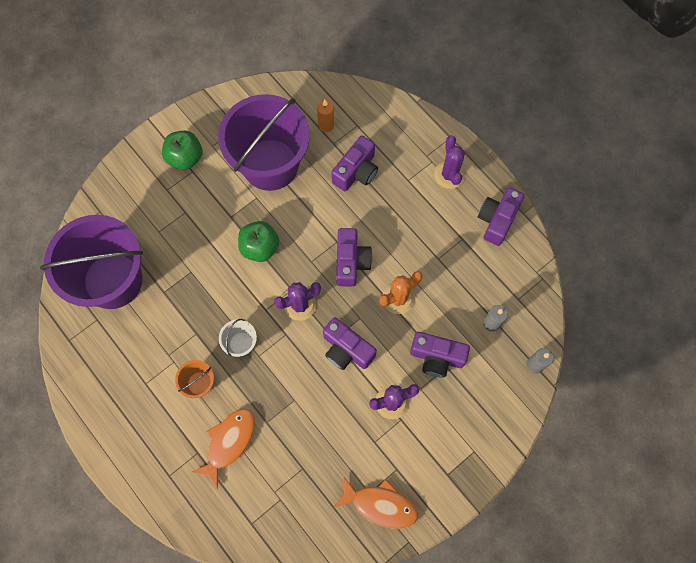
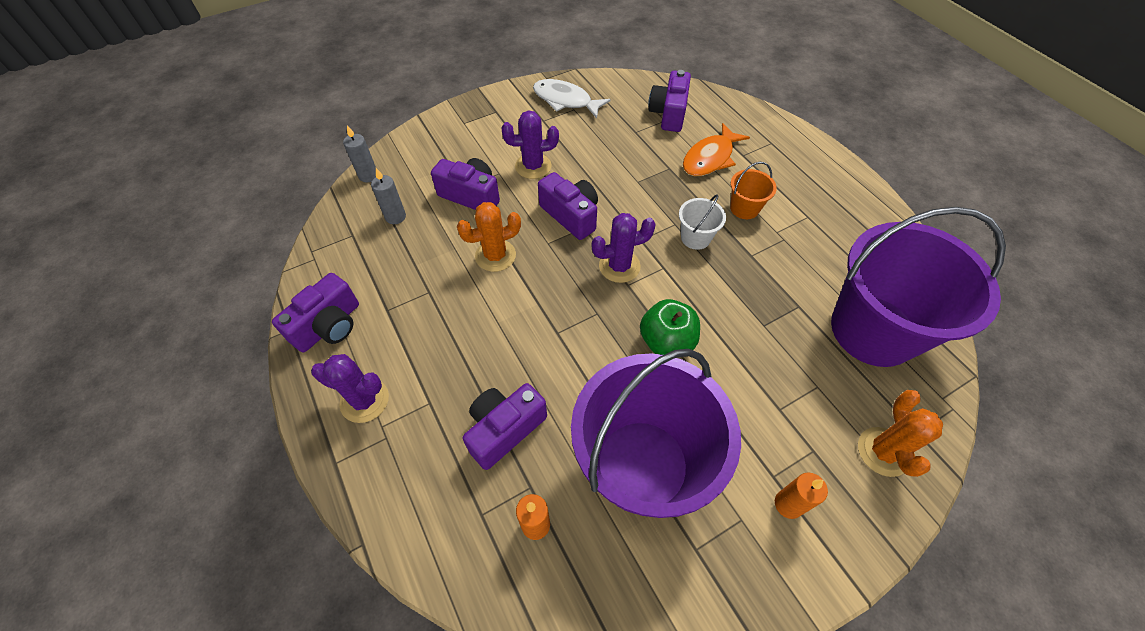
camera: 170 degrees left, 15 degrees down
green apple [162,131,202,170] -> orange candle [775,473,828,519]
orange fish [333,476,418,529] -> white fish [533,79,611,119]
purple camera [336,228,372,287] -> purple camera moved to [648,70,691,132]
purple cactus [434,135,465,189] -> purple cactus turned 75 degrees counterclockwise [311,354,389,423]
none -> orange cactus [858,390,943,477]

